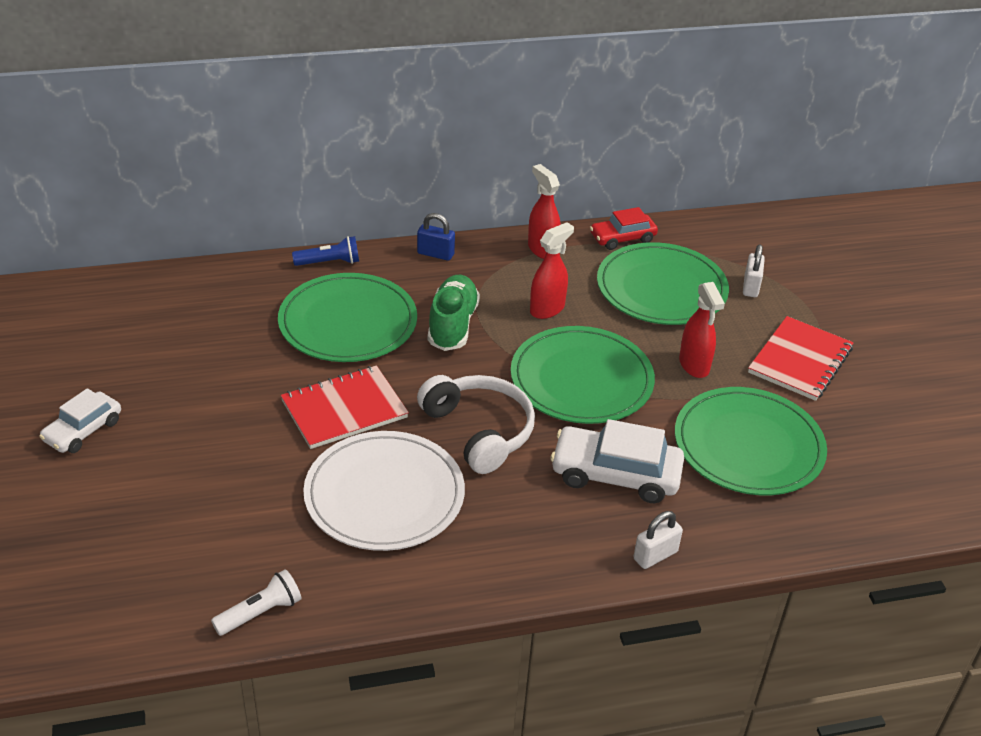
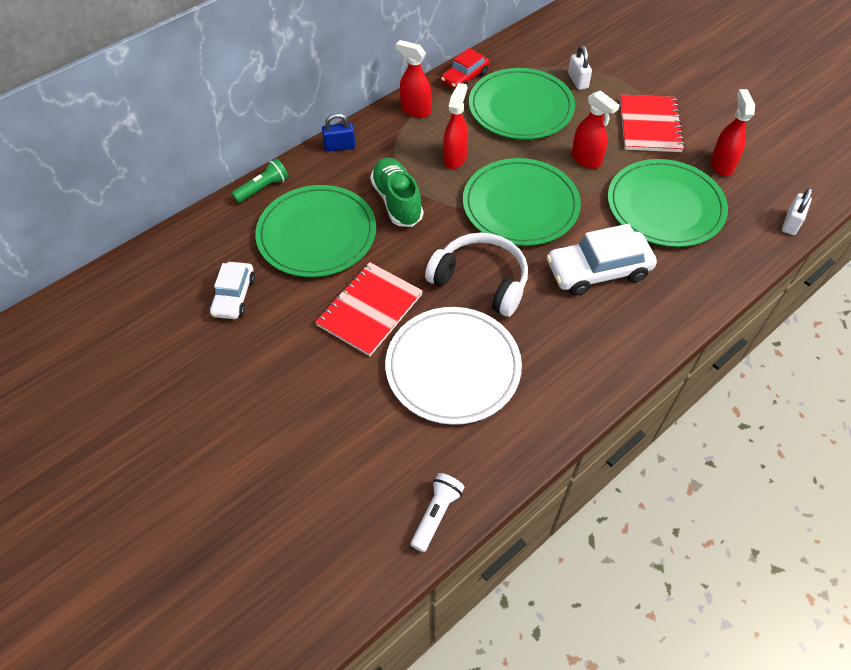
camera: 25 degrees left, 15 degrees up
white car [39,388,121,453] -> white car moved to [210,262,255,319]
blue flashlight [292,236,359,266] -> green flashlight [232,158,289,203]
white padlock [634,511,683,569] -> white padlock moved to [782,188,813,235]
none -> red spray bottle [711,89,755,176]

